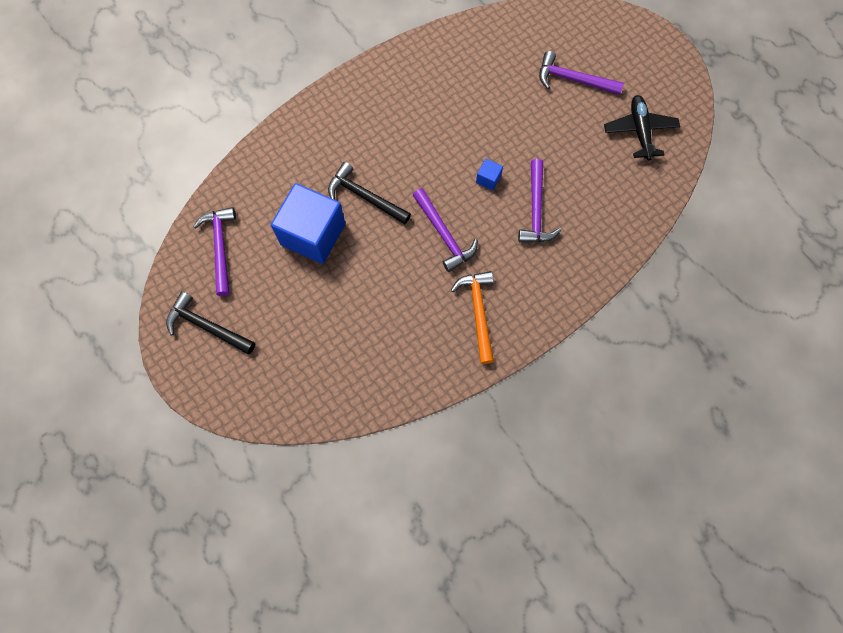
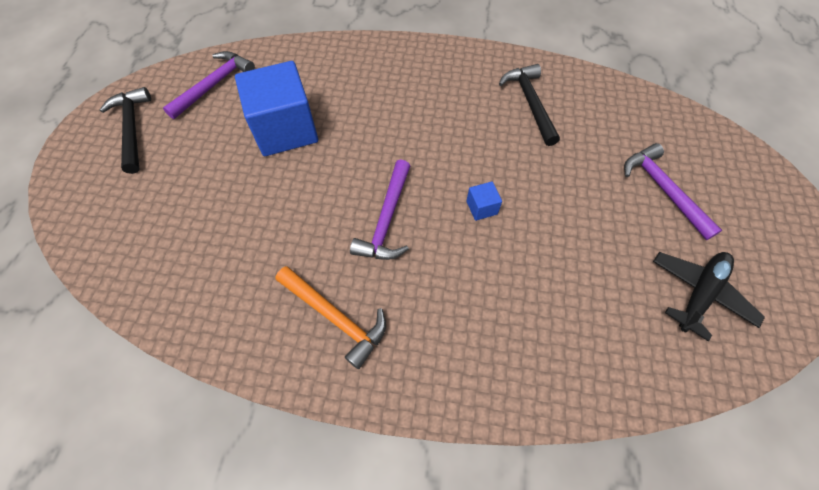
camera: 45 degrees right, 10 degrees down
black hammer [328,162,411,224] -> black hammer moved to [499,64,560,146]
orange hammer [451,271,494,364] -> orange hammer turned 90 degrees clockwise [276,266,386,369]
purple hammer [518,159,561,242] -> none

